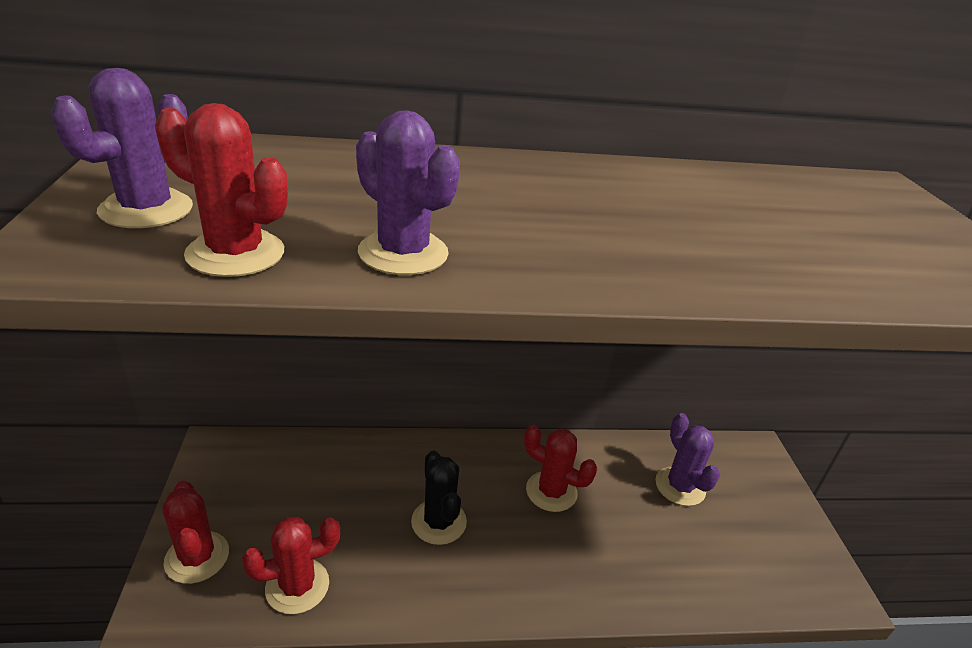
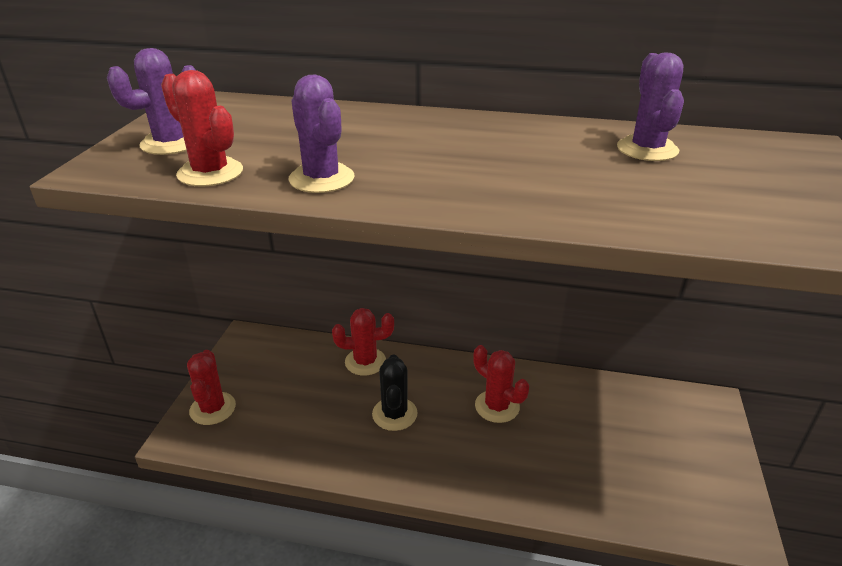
camera: 20 degrees right, 0 degrees up
red cactus [242,517,340,614] -> red cactus moved to [332,308,394,376]
purple cactus [656,413,720,506] -> purple cactus moved to [617,52,684,161]

